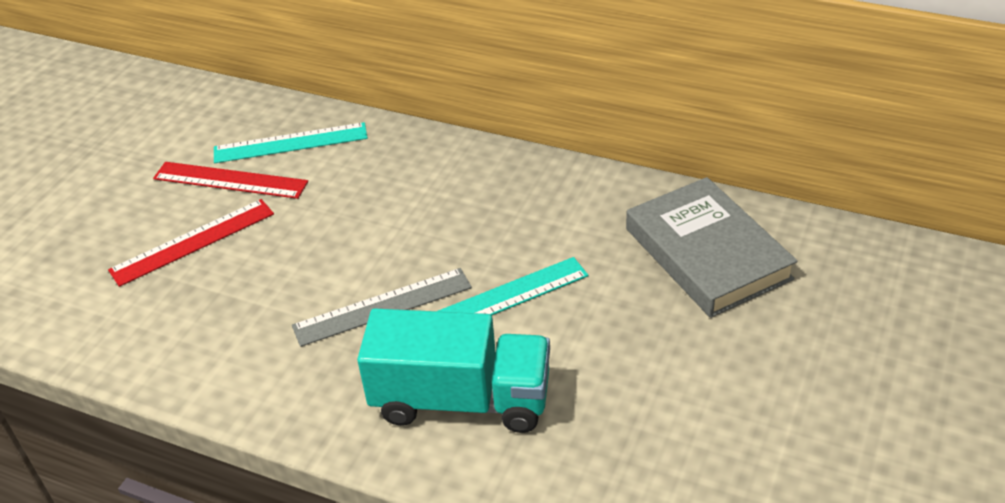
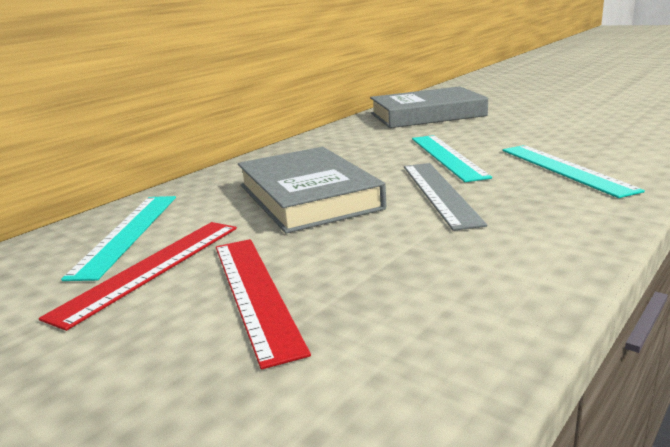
camera: 75 degrees left, 20 degrees down
turquoise truck [357,309,550,433] -> turquoise ruler [502,145,645,198]
none -> grey book [238,147,386,233]

